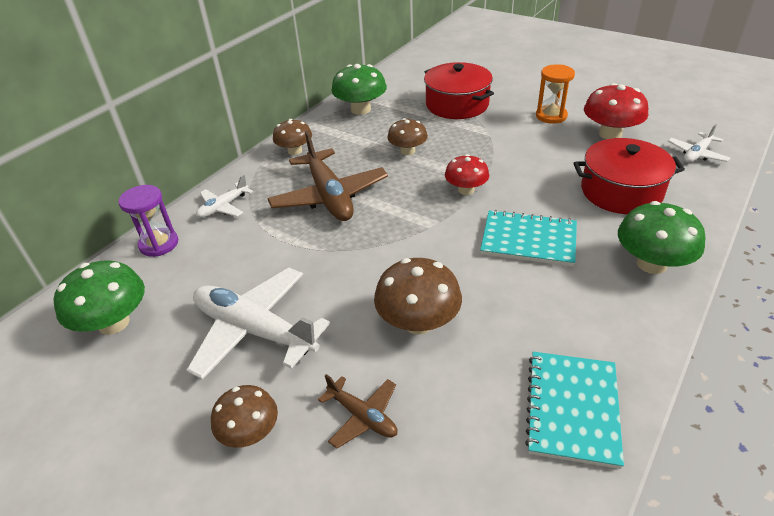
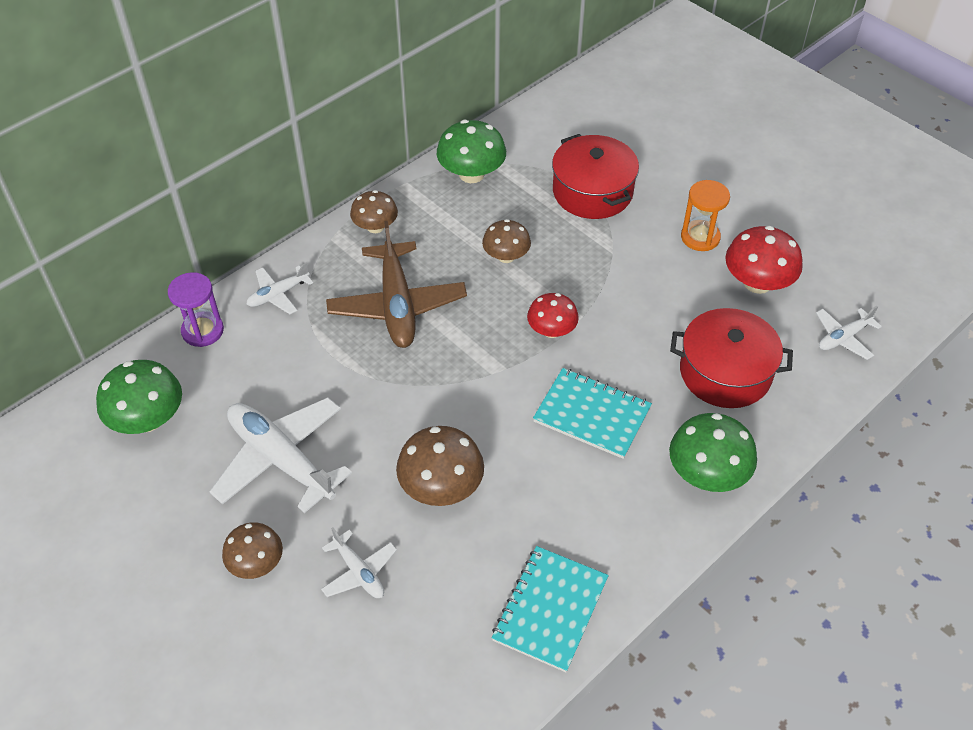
camera: 10 degrees right, 10 degrees up
brown plane [318,374,398,449] -> white plane [321,527,397,598]

